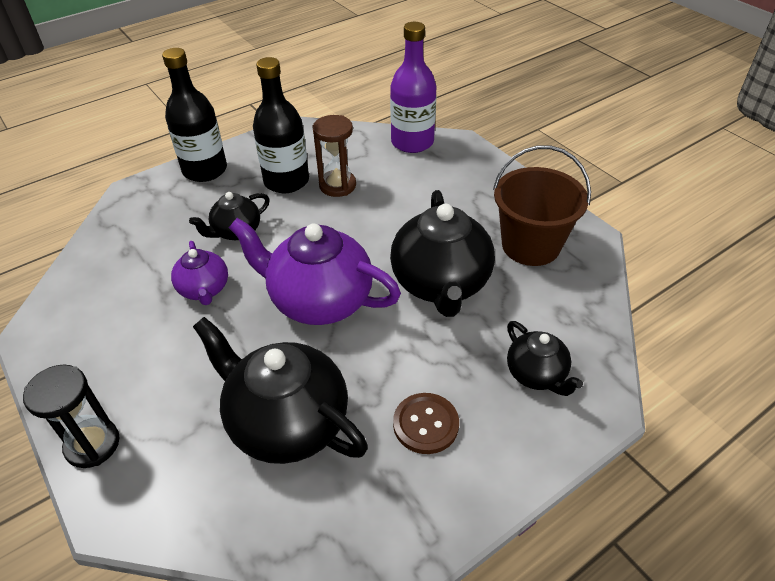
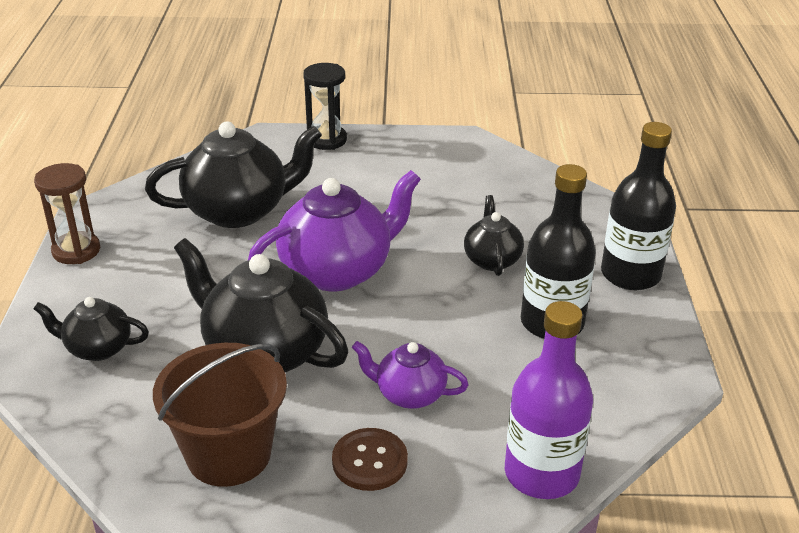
camera: 125 degrees right, 10 degrees down
purple teapot [171,241,228,305] -> purple teapot moved to [352,341,469,409]
brown hourglass [313,115,356,197] -> brown hourglass moved to [34,163,100,264]
brown button [393,393,459,454] -> brown button moved to [332,428,408,491]

